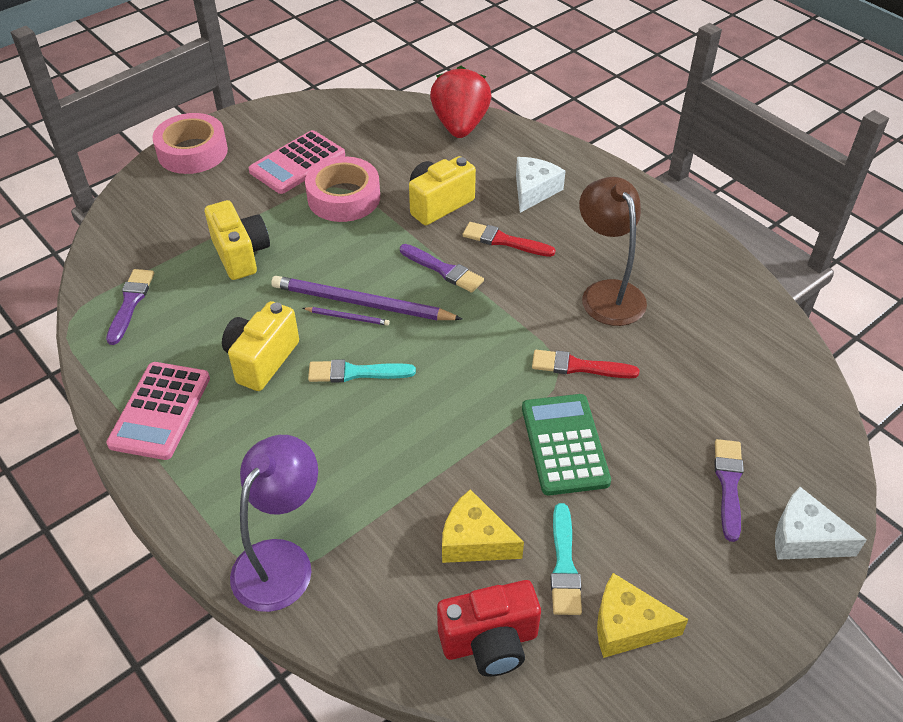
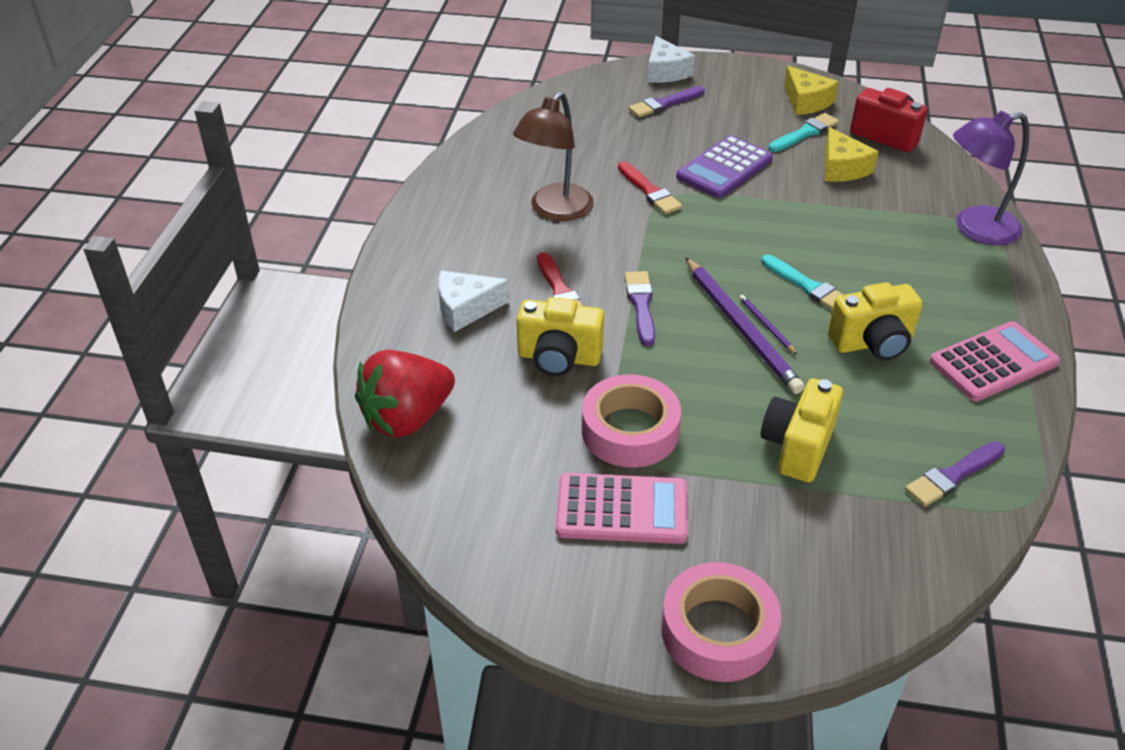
camera: 130 degrees left, 5 degrees down
green calculator [522,394,611,495] -> purple calculator [676,135,773,198]

